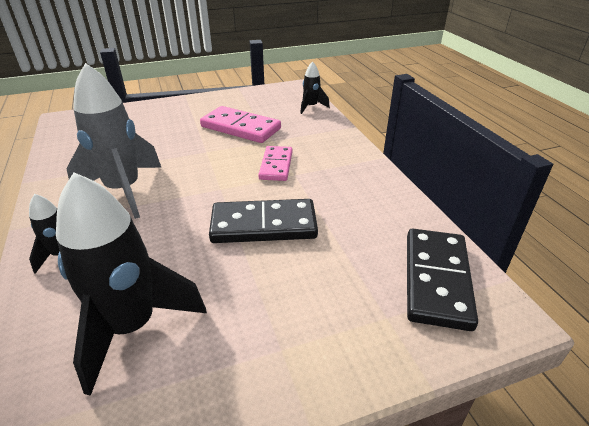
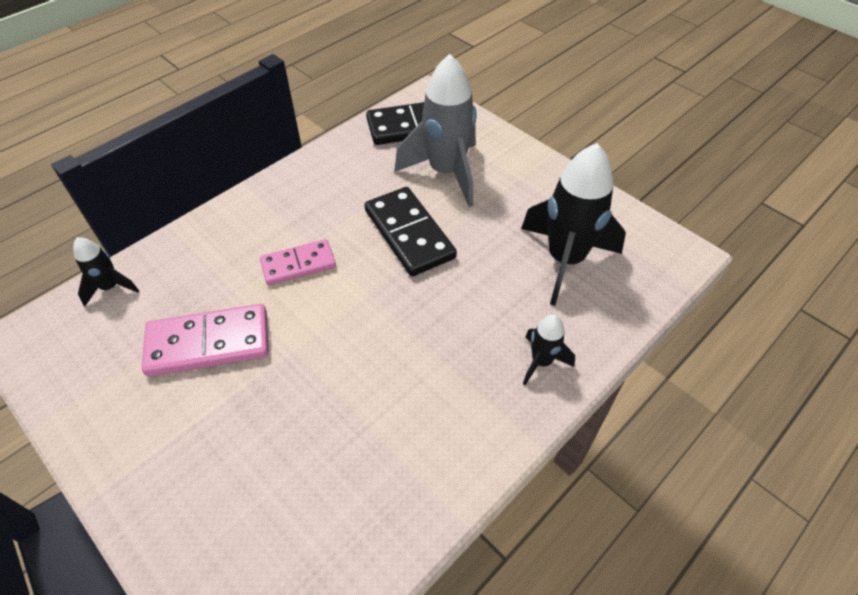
camera: 115 degrees left, 15 degrees up
grey rocket [66,63,162,219] -> grey rocket moved to [394,54,477,207]
pink domino [200,106,281,143] -> pink domino turned 75 degrees clockwise [141,304,269,377]

